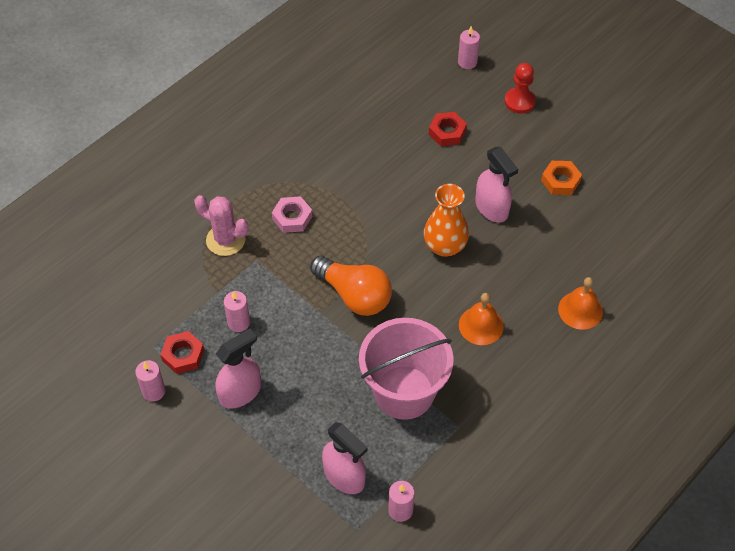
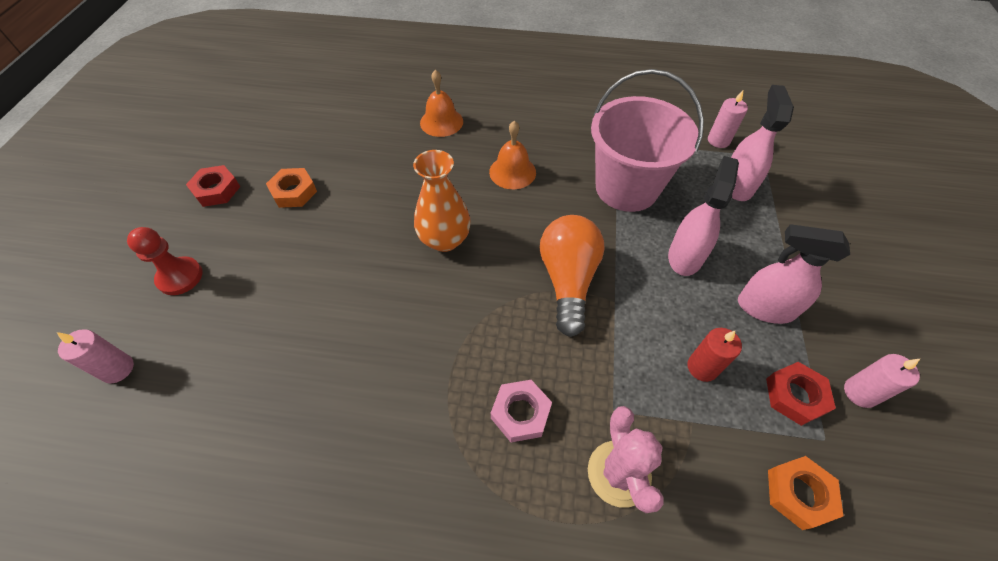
camera: 125 degrees left, 0 degrees up
pink candle [224,291,250,332] -> red candle [687,328,742,382]
red nut [429,112,467,146] -> red nut moved to [186,165,240,207]
pink spray bottle [475,147,518,223] -> pink spray bottle moved to [668,156,739,276]
none -> orange nut [768,456,843,530]

